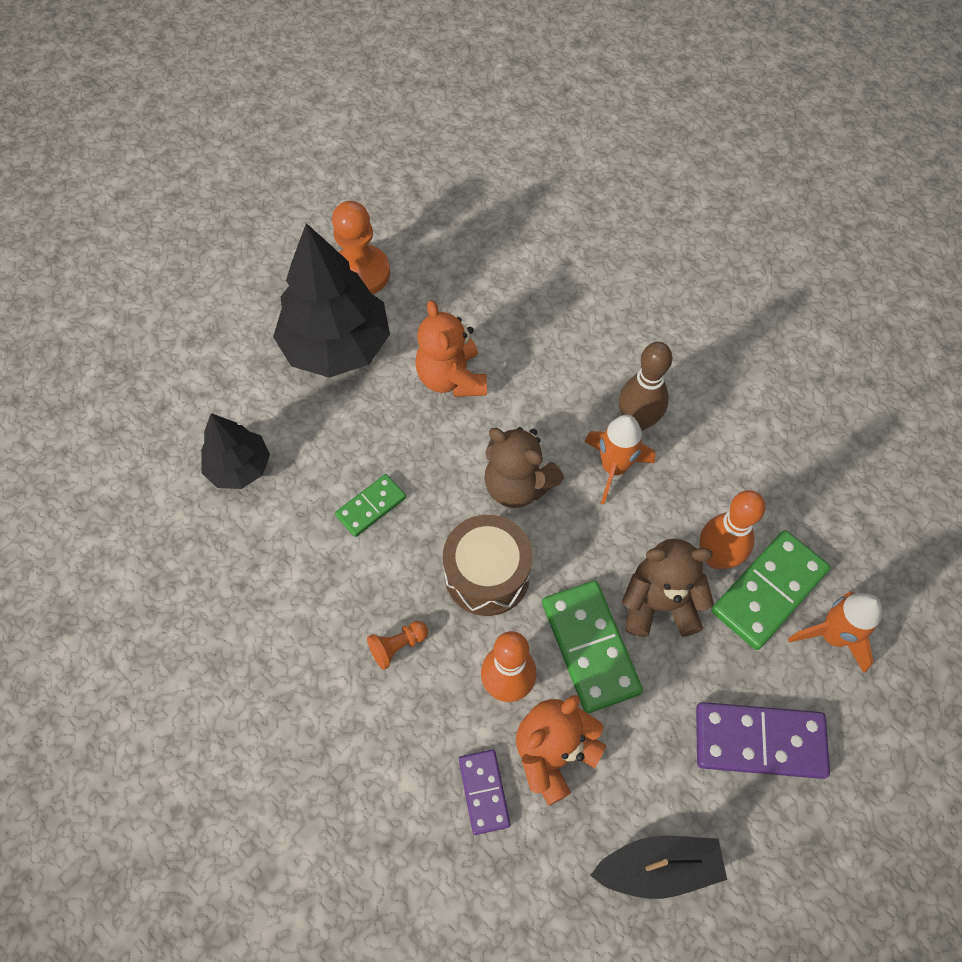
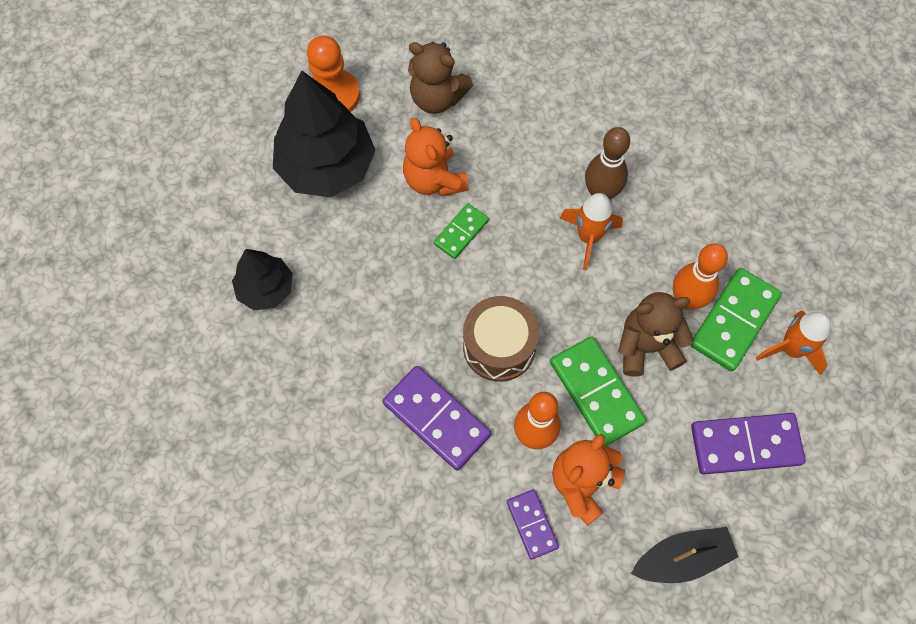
camera: 10 degrees left, 5 degrees up
green domino [335,474,406,537] -> green domino moved to [434,203,489,259]
orange pawn [367,621,428,670] -> purple domino [383,366,491,470]
brown teddy bear [484,427,564,508] -> brown teddy bear moved to [408,42,473,114]

